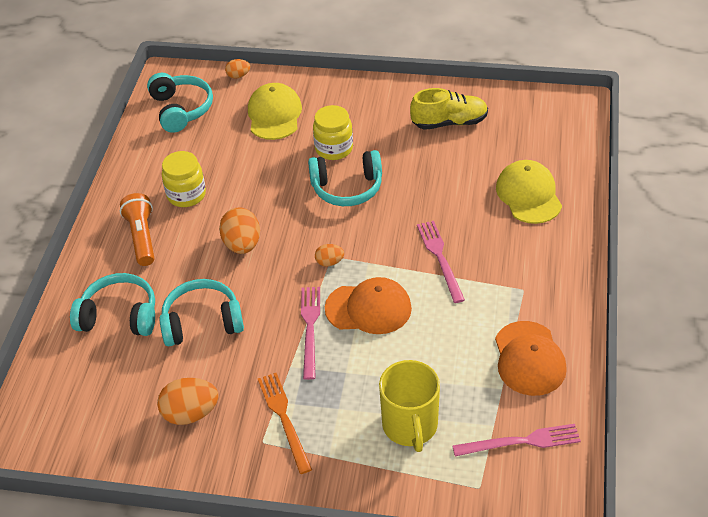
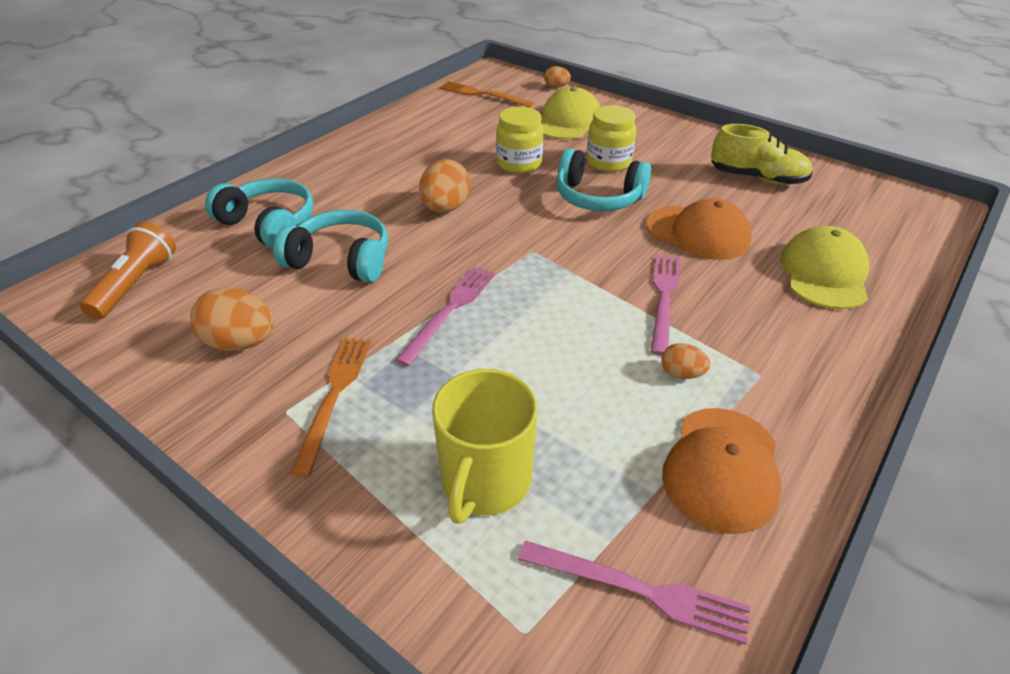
camera: 25 degrees right, 5 degrees down
orange flashlight [120,193,154,266] -> orange flashlight moved to [80,222,176,320]
turquoise headphones [147,73,213,133] -> orange fork [440,81,534,107]
yellow jar [162,151,206,207] -> yellow jar moved to [496,107,543,173]
orange egg [315,244,344,267] -> orange egg moved to [661,343,710,379]
orange cap [325,277,412,334] -> orange cap moved to [647,198,752,260]

